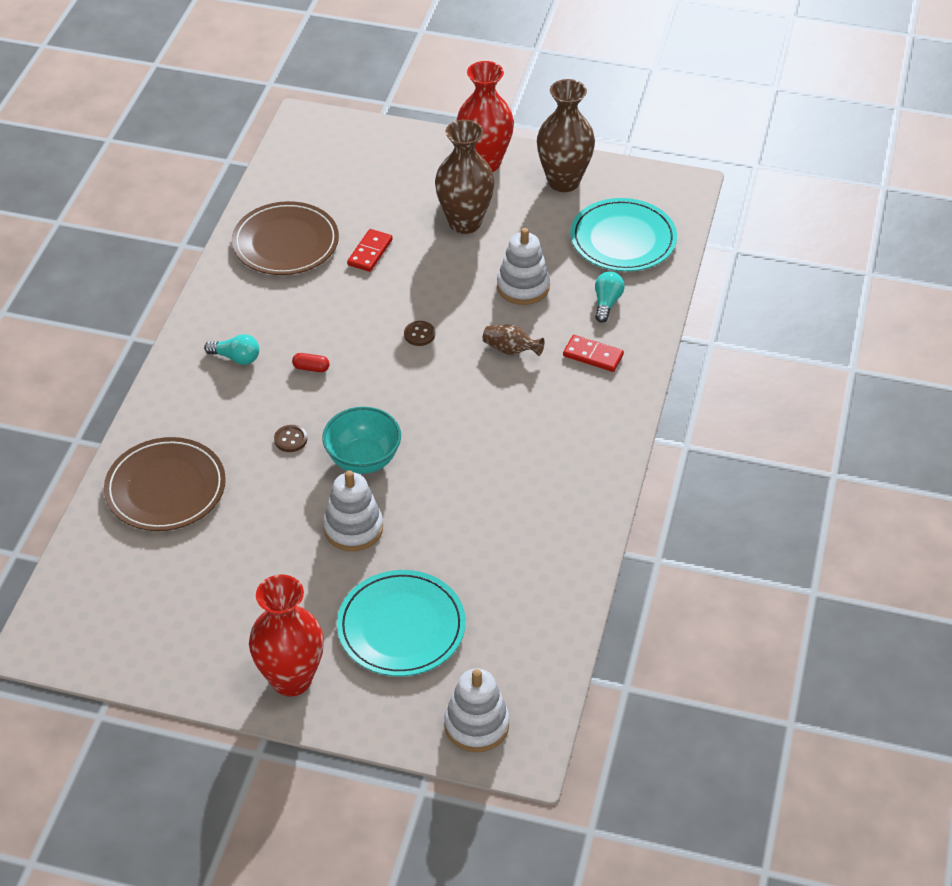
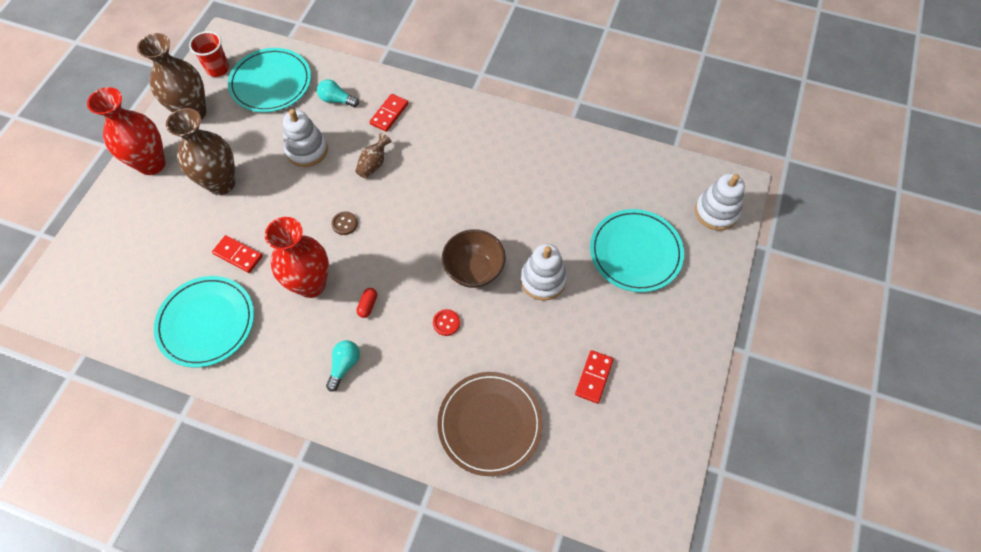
camera: 85 degrees left, 15 degrees up
brown plate [232,201,339,275] -> turquoise plate [154,276,254,368]
red vase [249,575,324,696] -> red vase moved to [265,217,329,298]
brown button [274,425,307,452] -> red button [433,309,460,336]
turquoise bowl [322,407,401,474] -> brown bowl [442,229,506,288]
none -> red cup [189,31,229,77]
none -> red domino [575,350,614,404]

